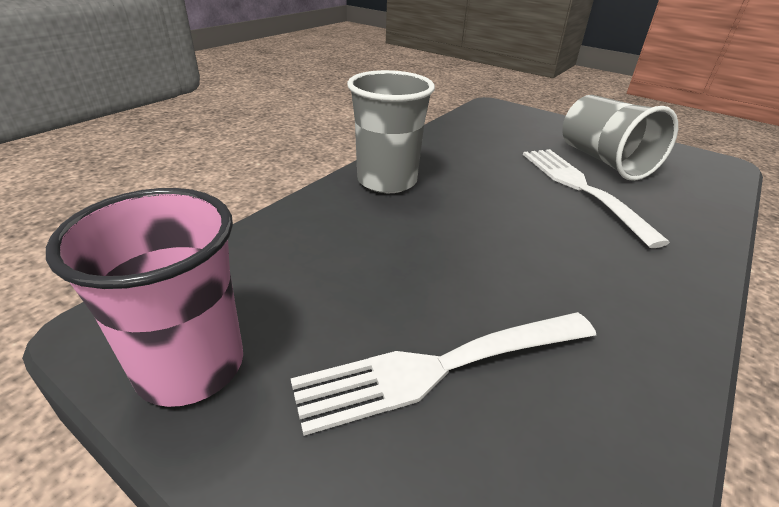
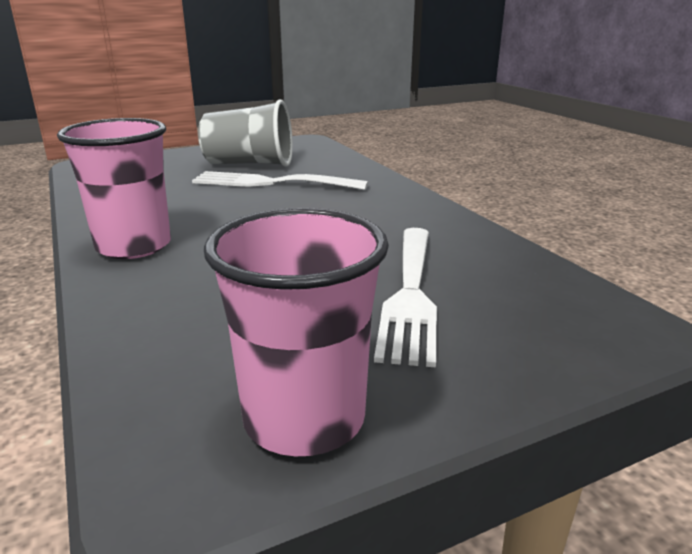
camera: 60 degrees left, 10 degrees down
grey cup [347,70,435,193] -> pink cup [57,118,171,259]

